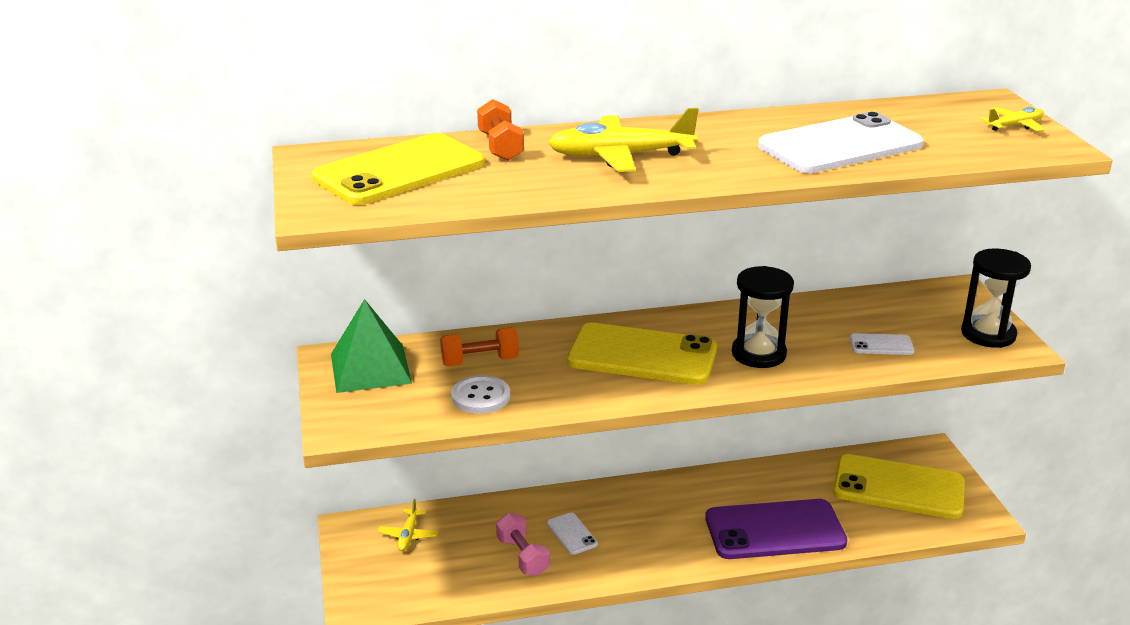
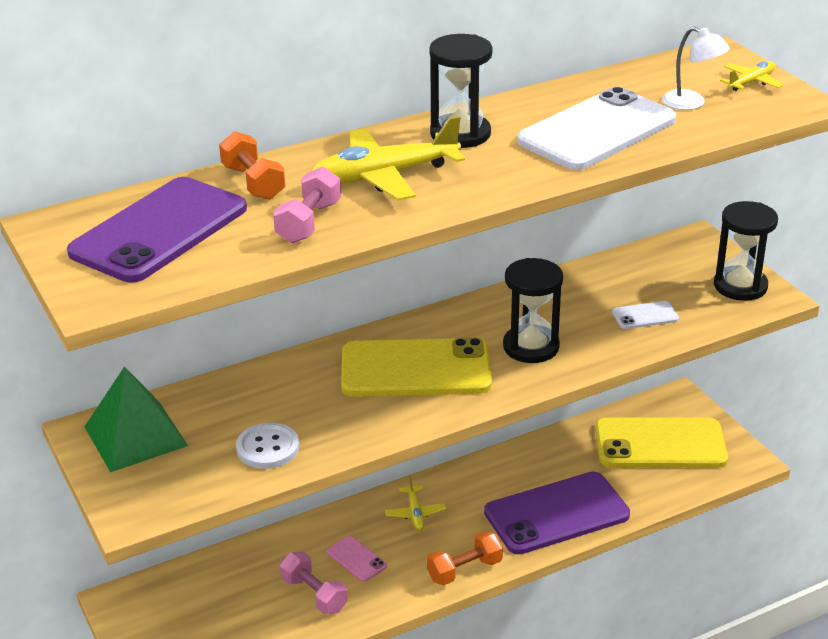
camera: 15 degrees left, 5 degrees up
yellow phone [312,133,484,205] -> purple phone [67,177,247,282]
yellow plane [378,499,438,551] -> yellow plane moved to [385,476,446,530]
orange dumbbell [440,328,519,366] -> orange dumbbell moved to [427,531,503,585]
white phone [547,513,598,555] -> pink phone [327,536,387,582]
none -> pink dumbbell [273,167,341,243]
none -> black hourglass [429,34,493,148]
none -> white lamp [662,27,730,110]

